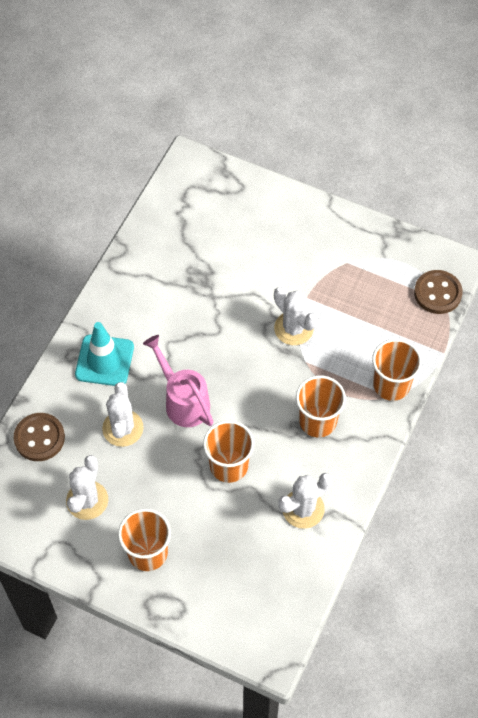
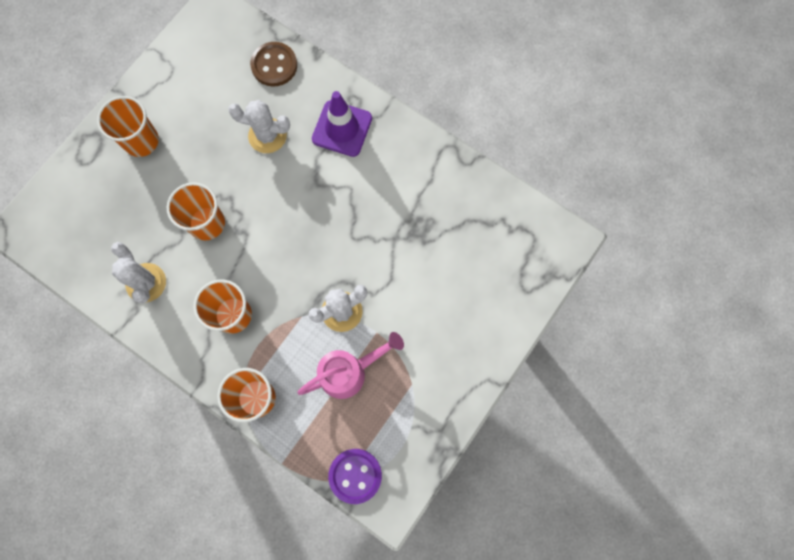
camera: 100 degrees right, 15 degrees up
white cactus [66,455,108,520] -> none
turquoise traffic cone [75,322,134,386] -> purple traffic cone [312,91,372,157]
pink watering can [143,335,213,427] -> pink watering can moved to [297,332,404,399]
brown button [414,270,463,314] -> purple button [328,449,382,504]

